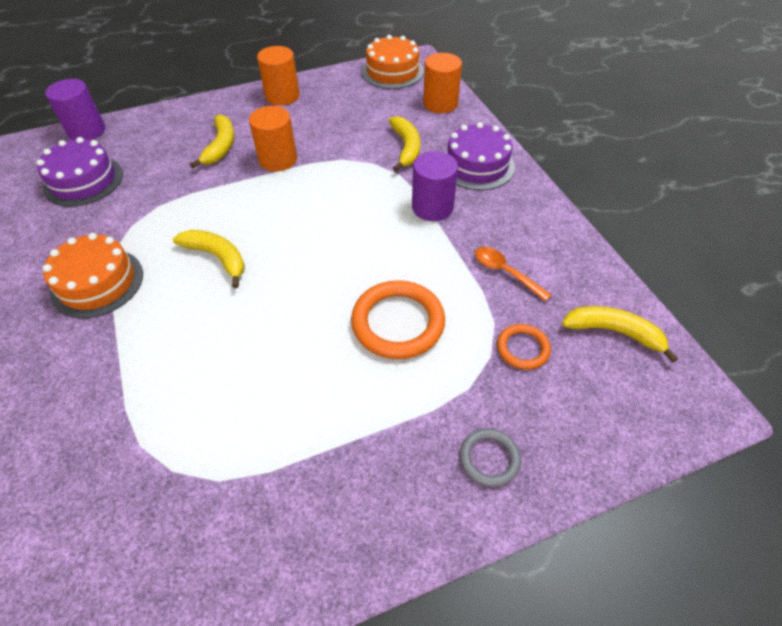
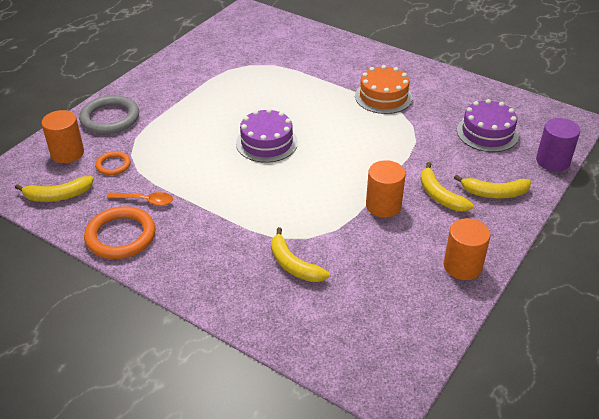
camera: 145 degrees right, 10 degrees down
yellow banana [173,230,245,288] -> yellow banana moved to [454,175,531,199]
orange ring [351,280,445,359] -> orange ring moved to [84,206,156,259]
orange cake [362,35,424,89] -> none
purple cylinder [412,151,458,221] -> none
orange cylinder [423,53,462,113] -> orange cylinder moved to [41,110,84,163]
purple cake [445,122,515,190] -> purple cake moved to [236,108,298,163]
grey ring [460,428,521,487] -> grey ring [79,95,139,134], size x1.83

